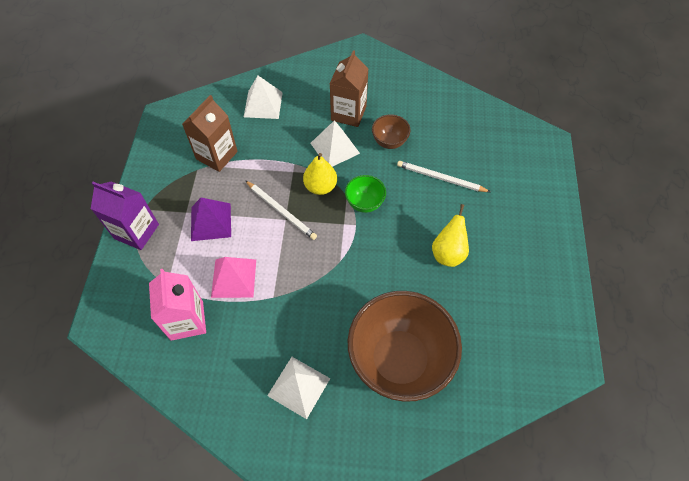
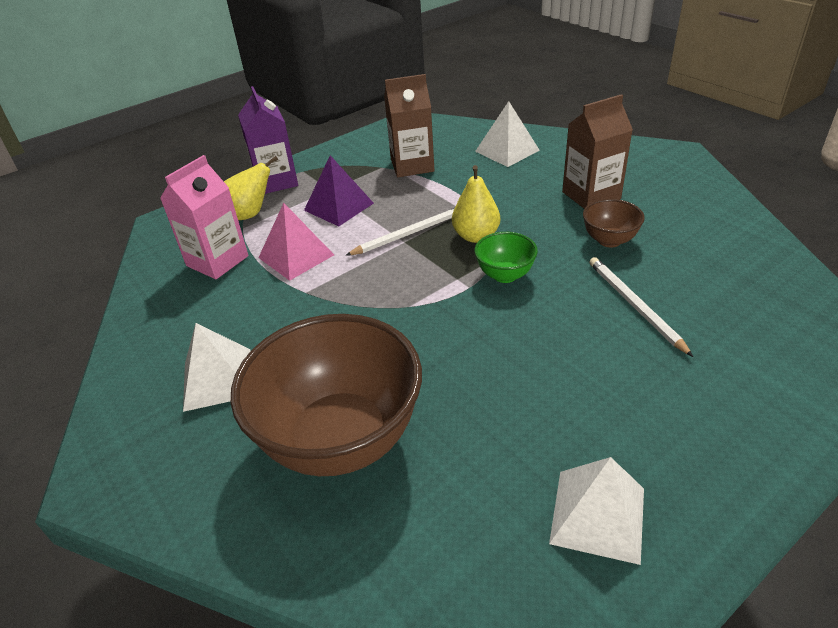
camera: 50 degrees right, 20 degrees down
white pencil [245,180,317,240] -> white pencil turned 120 degrees counterclockwise [345,208,454,256]
white pyramid [311,120,360,167] -> white pyramid moved to [549,457,644,565]
yellow pear [432,204,469,267] -> yellow pear moved to [224,156,278,220]

